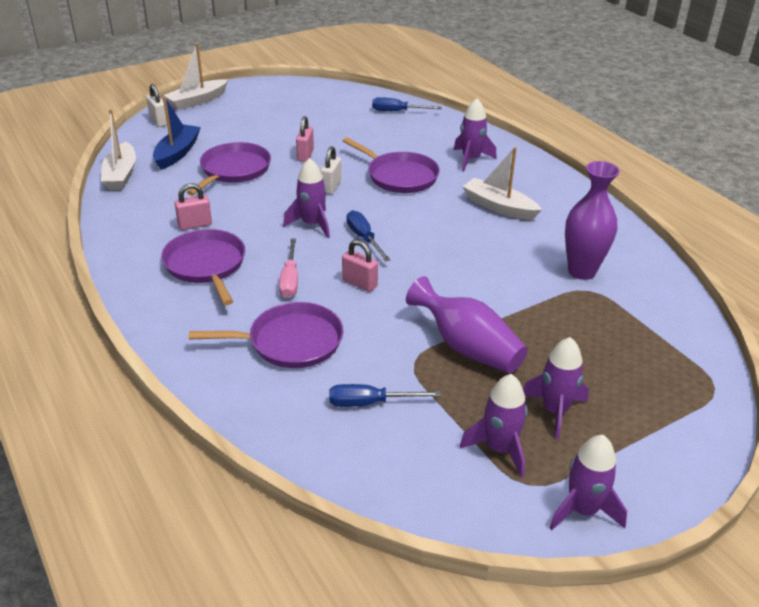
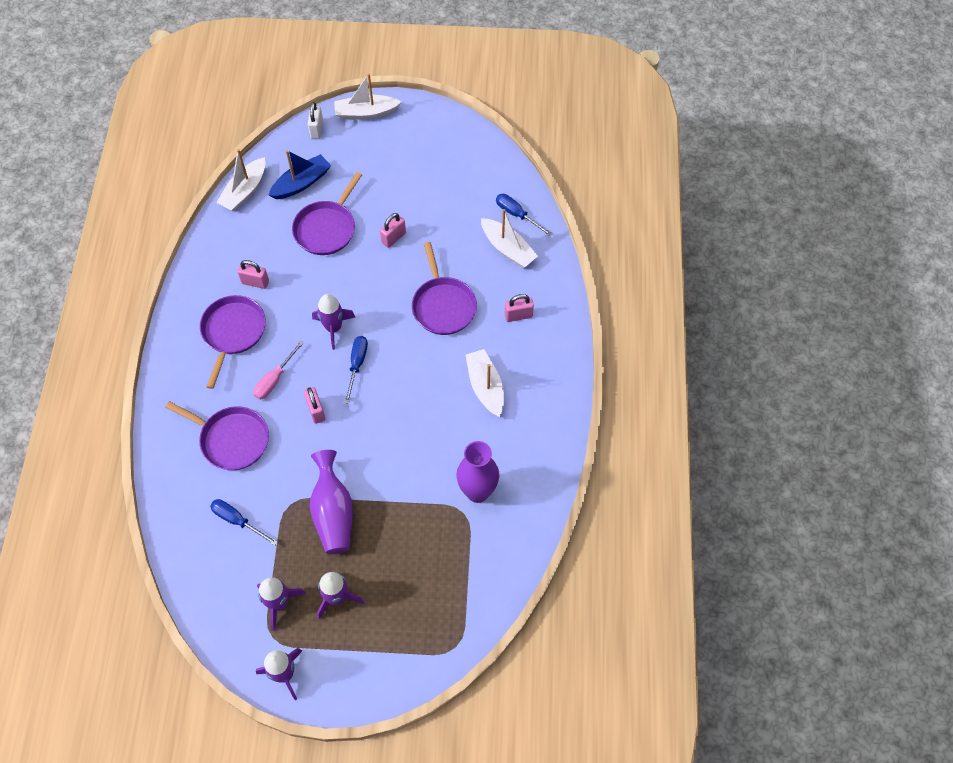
camera: 35 degrees right, 25 degrees up
purple pan [187,142,271,195] -> purple pan turned 150 degrees clockwise [292,172,362,255]
white padlock [320,146,341,194] -> none
purple rocket [454,98,497,172] -> pink padlock [505,294,534,322]
none -> white boat [481,209,538,268]

